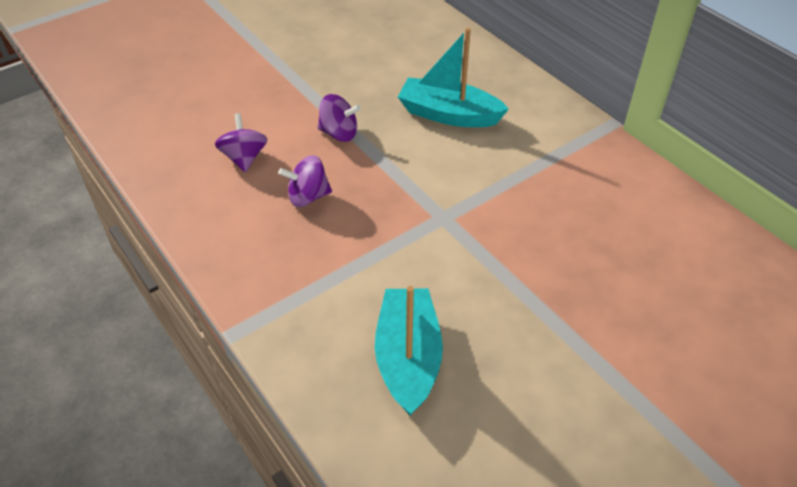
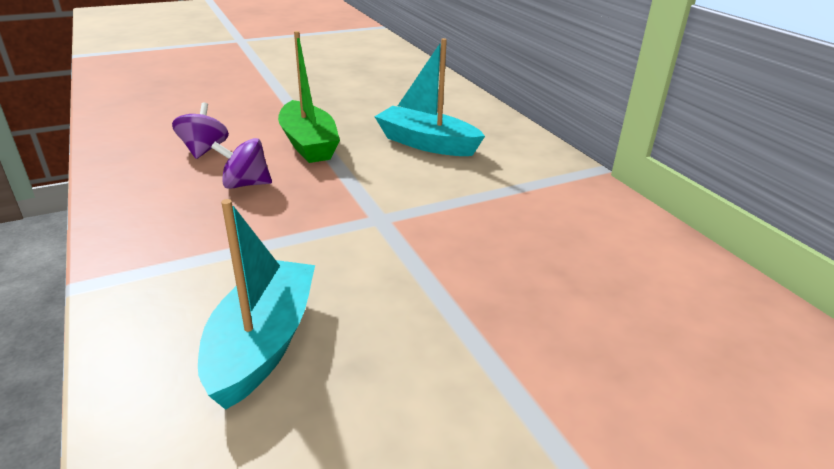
camera: 10 degrees right, 15 degrees down
purple spinning top [318,94,361,142] -> green boat [278,31,340,163]

